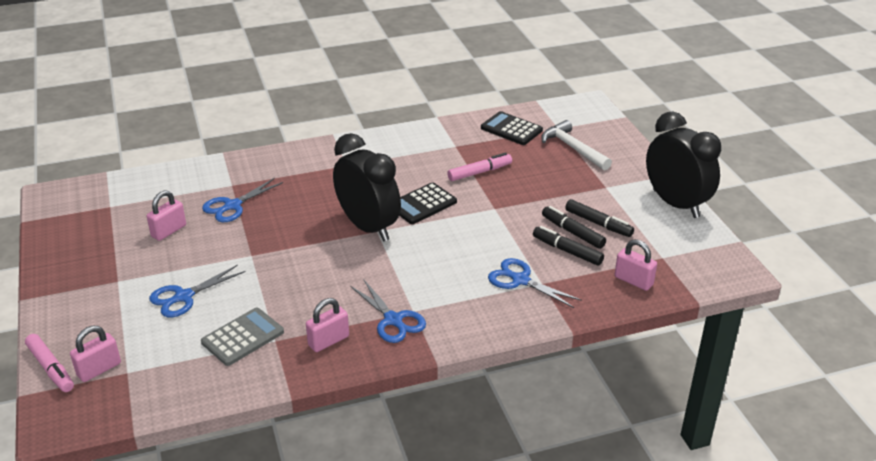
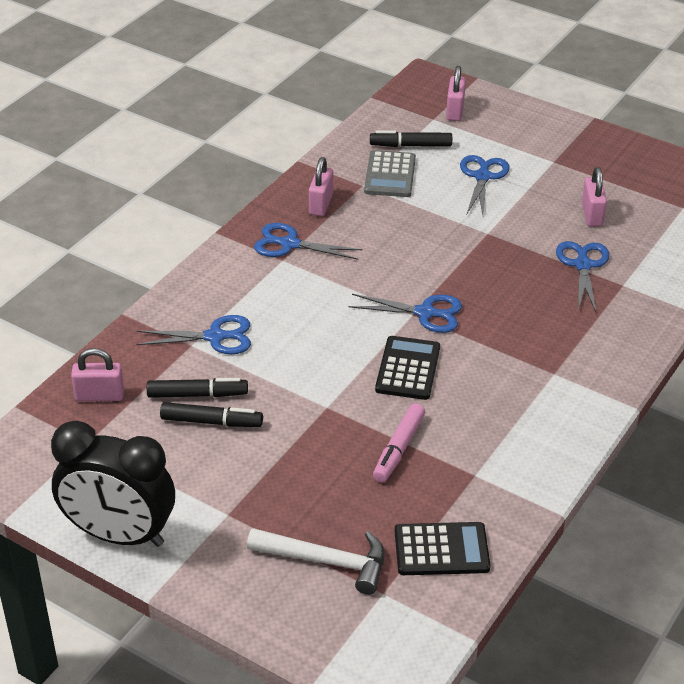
camera: 140 degrees right, 5 degrees up
pink marker [25,334,74,392] -> none
black clock [333,133,401,241] -> blue scissors [348,294,462,333]
black marker [565,199,634,237] -> black marker moved to [370,130,452,147]

